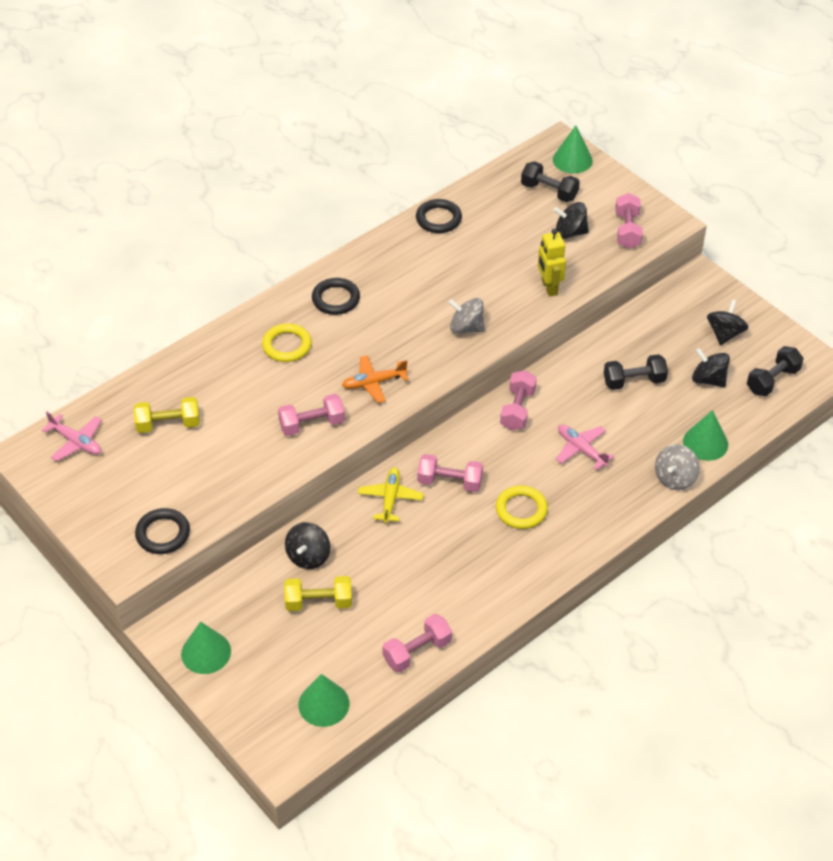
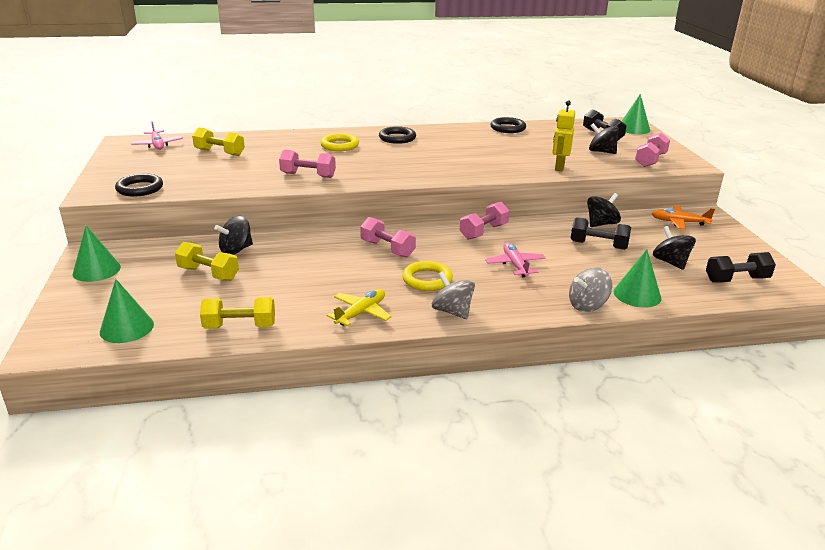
camera: 30 degrees right, 20 degrees down
orange plane [342,355,409,403] -> orange plane moved to [652,206,715,230]
yellow plane [358,467,424,523] -> yellow plane moved to [327,289,391,326]
pink dumbbell [382,614,452,672] -> yellow dumbbell [200,297,275,329]
grey spinning top [448,298,485,334] -> grey spinning top moved to [432,271,475,319]
black spinning top [707,299,749,345] -> black spinning top moved to [587,193,621,227]

